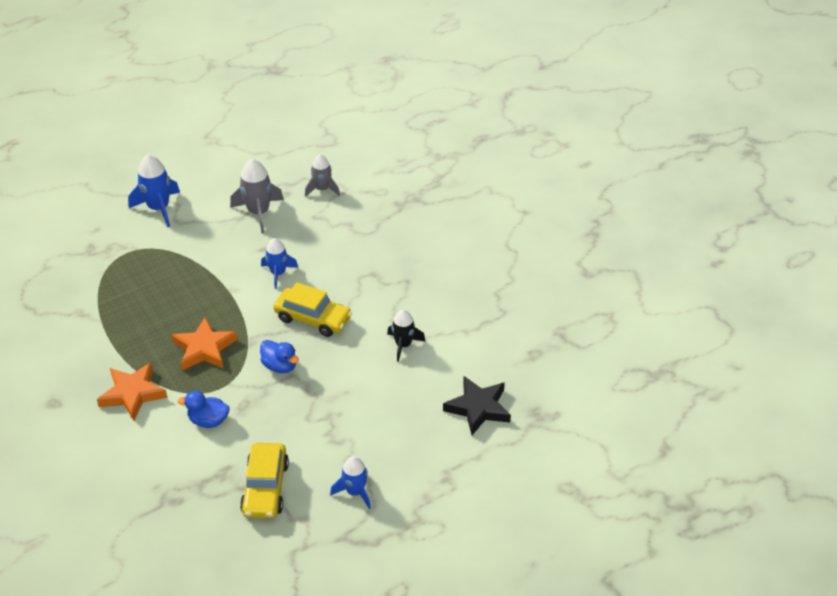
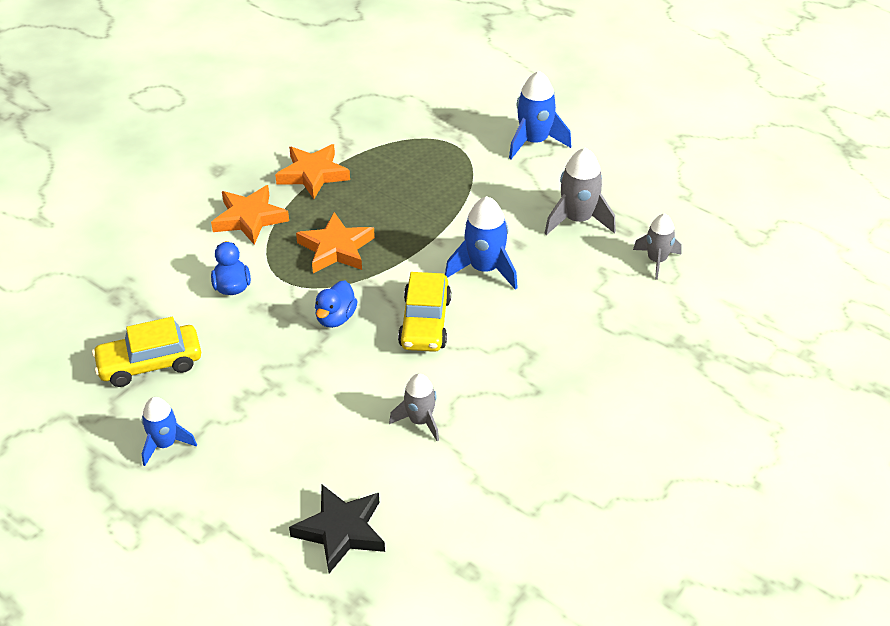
camera: 70 degrees right, 0 degrees up
blue rocket [261,238,298,289] -> blue rocket [445,196,518,290], size x1.51
black rocket [387,310,426,362] -> grey rocket [389,373,439,441]
none -> orange star [275,144,350,199]

